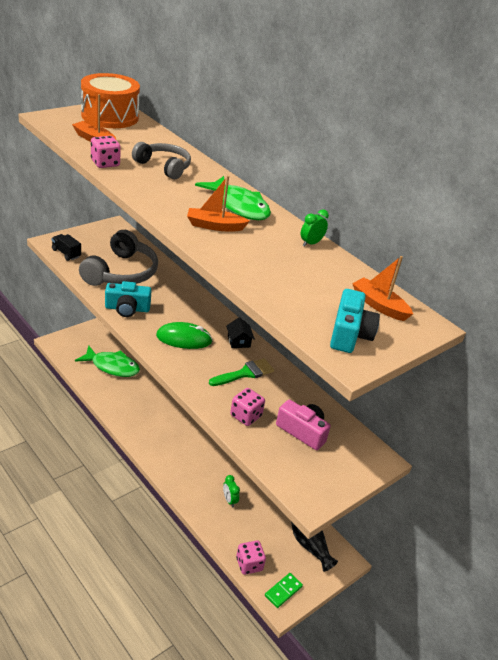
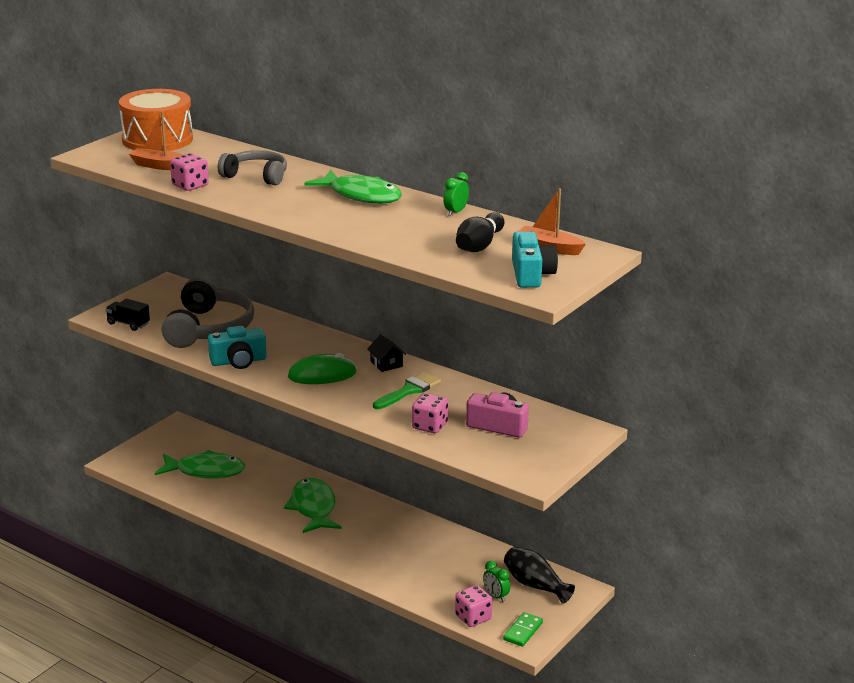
camera: 10 degrees left, 10 degrees down
orange boat [187,176,250,231] -> none
green clock [223,475,240,507] -> green clock moved to [483,561,510,602]
none -> green fish [284,478,341,533]
none -> black bowling pin [456,212,504,252]

